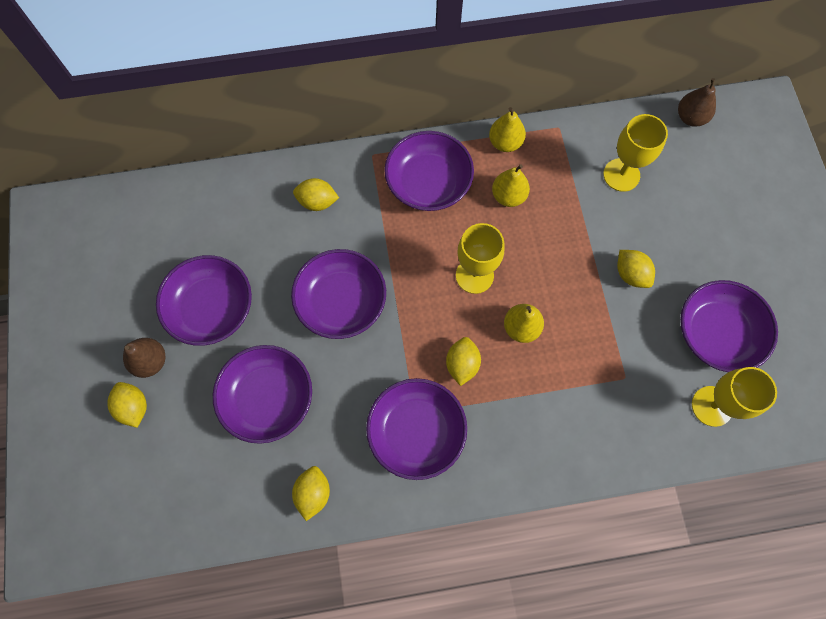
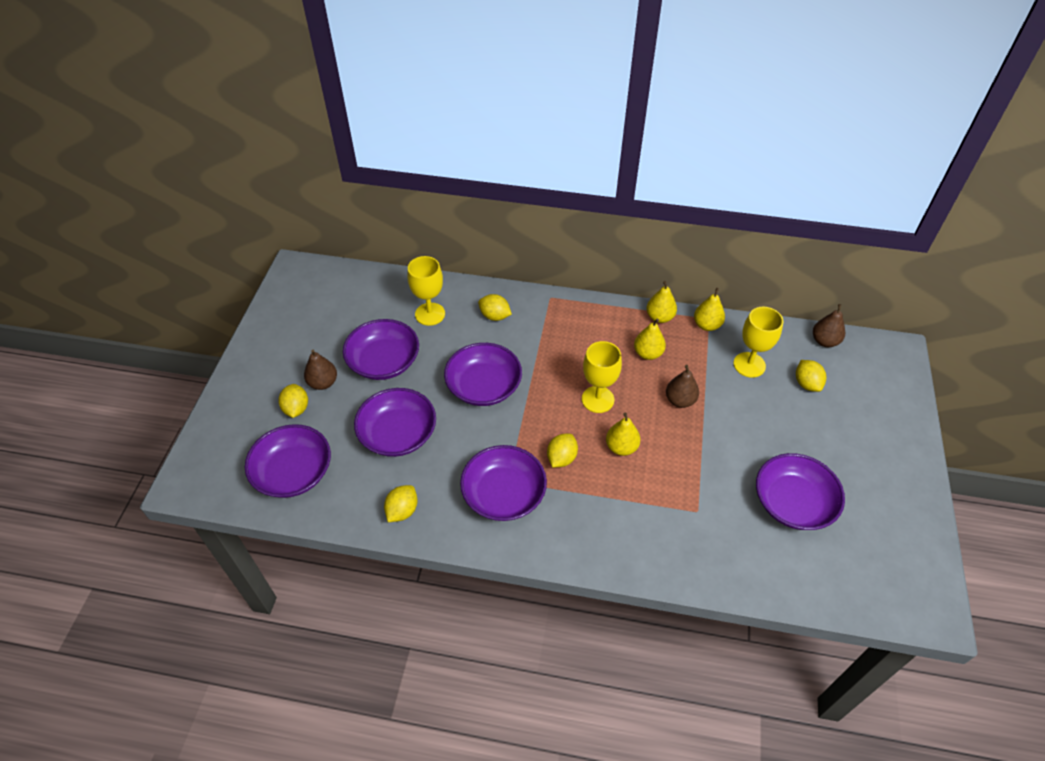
camera: 20 degrees right, 20 degrees down
purple bowl [384,131,474,211] -> purple bowl moved to [245,424,331,498]
yellow lemon [617,250,655,288] -> yellow lemon moved to [796,360,826,392]
yellow goblet [692,367,777,427] -> yellow goblet moved to [407,256,445,326]
none -> brown pear [666,365,699,408]
none -> yellow pear [694,288,725,331]

